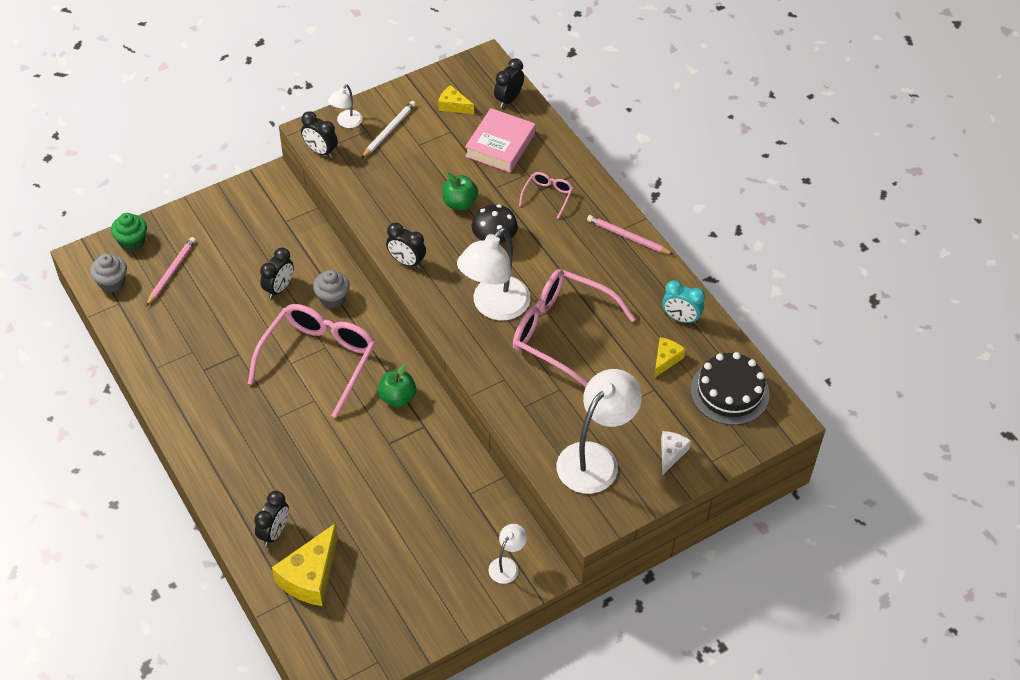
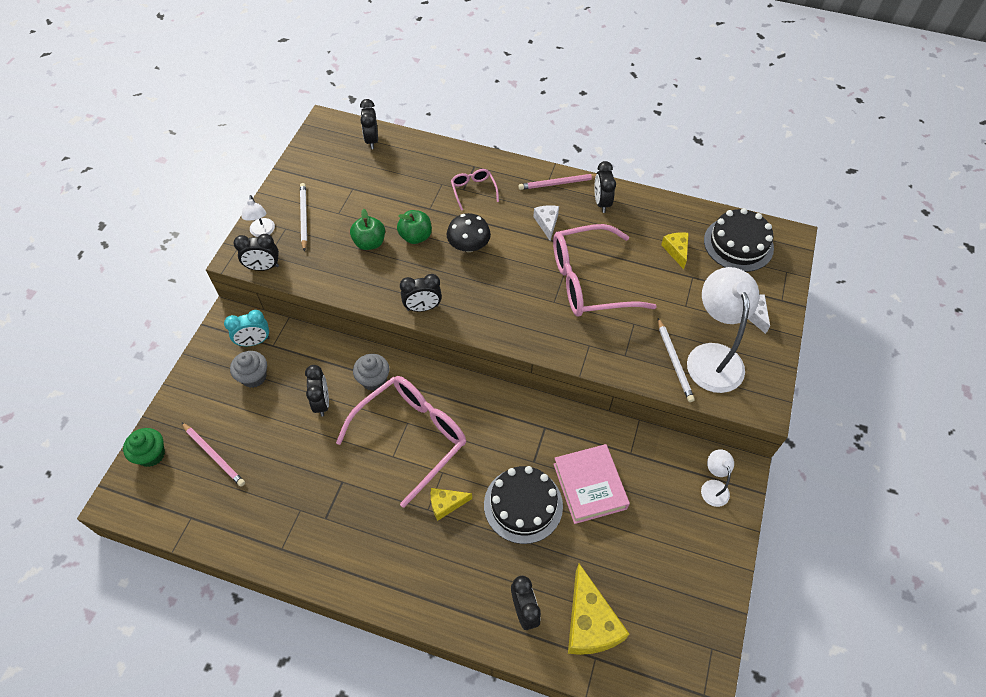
camera: 40 degrees left, 5 degrees up
grey cupcake [90,254,127,293] -> grey cupcake moved to [230,351,267,388]
pink pencil [146,237,196,306] -> pink pencil turned 150 degrees clockwise [181,422,245,487]
pink glasses [248,304,376,418] -> pink glasses turned 60 degrees clockwise [336,376,466,508]
green apple [378,364,416,407] -> green apple moved to [350,209,385,250]
yellow cheese [438,85,474,114] -> yellow cheese moved to [431,488,472,521]
white lamp [457,227,531,321] -> none
pink book [465,108,535,172] -> pink book moved to [553,444,630,524]
turquoise clock [662,280,705,324] -> turquoise clock moved to [224,310,270,346]
none -> black cake [484,466,563,544]
none -> white cheese [533,205,559,241]
none -> black clock [594,161,616,213]
none -> white pencil [658,318,695,402]

